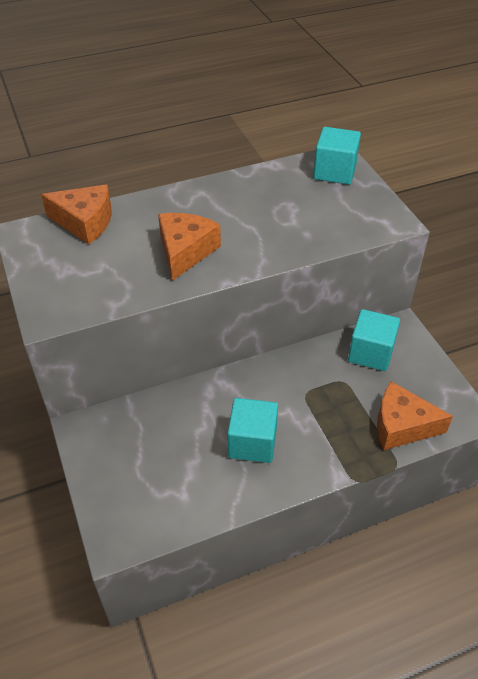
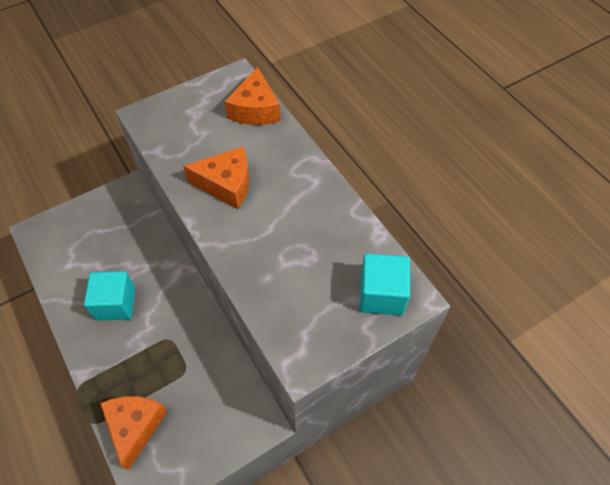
camera: 80 degrees right, 10 degrees up
turquoise cube [348,309,400,371] -> none

